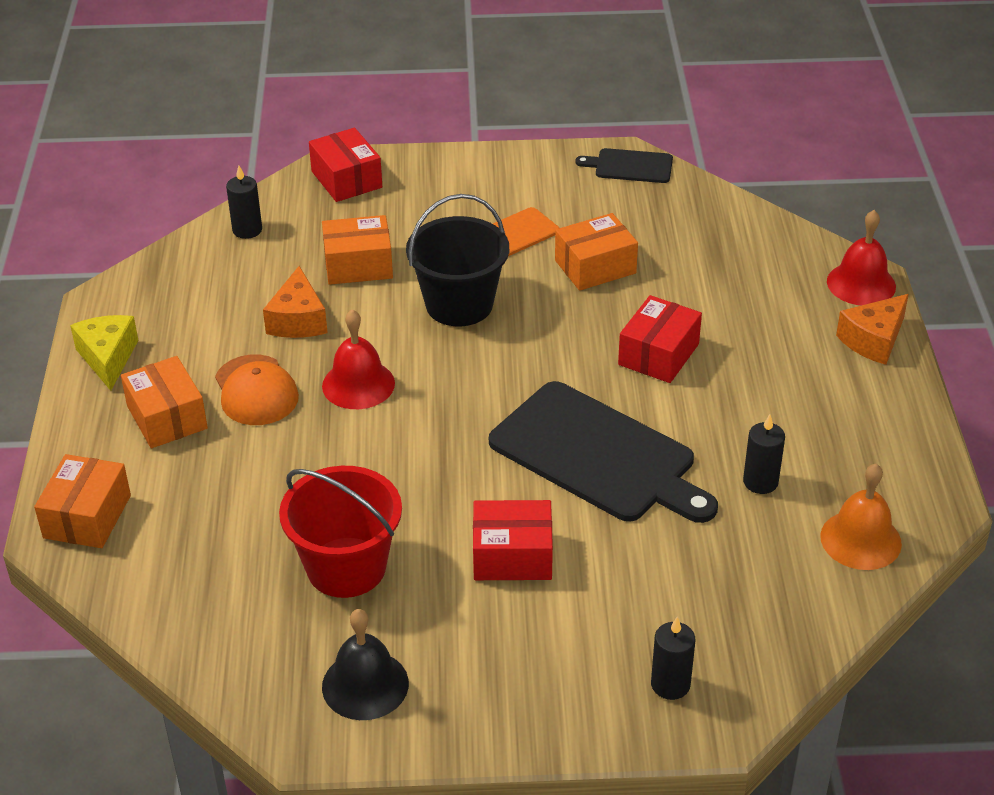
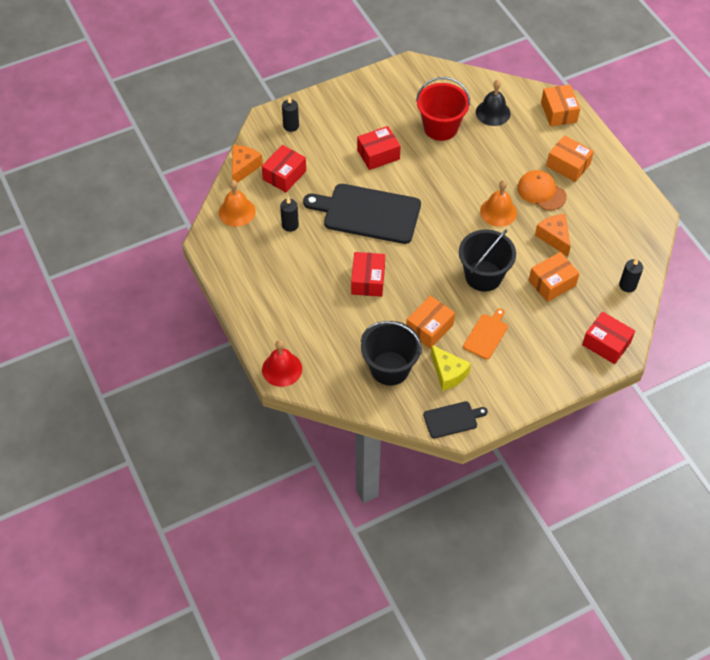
camera: 155 degrees right, 15 degrees up
yellow cheese [70,315,139,391] -> yellow cheese moved to [431,345,471,391]
red bell [322,309,395,409] -> orange bell [480,180,517,227]
black bell [322,609,409,720] -> black bell moved to [476,80,511,126]
orange cheese [836,294,909,365] -> orange cheese moved to [232,145,263,183]
none -> red box [262,145,306,192]
none -> black bucket [361,321,422,386]

